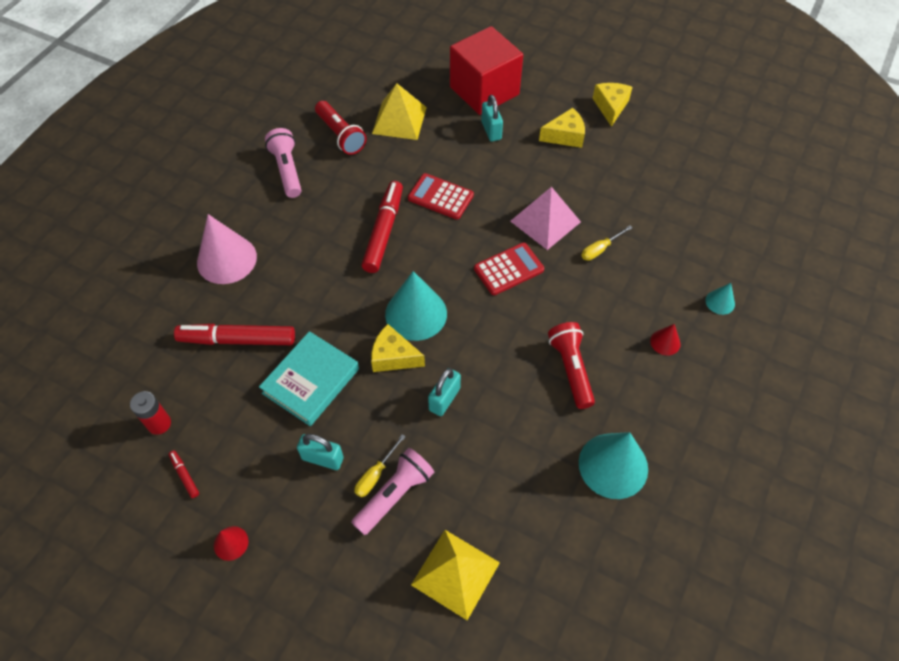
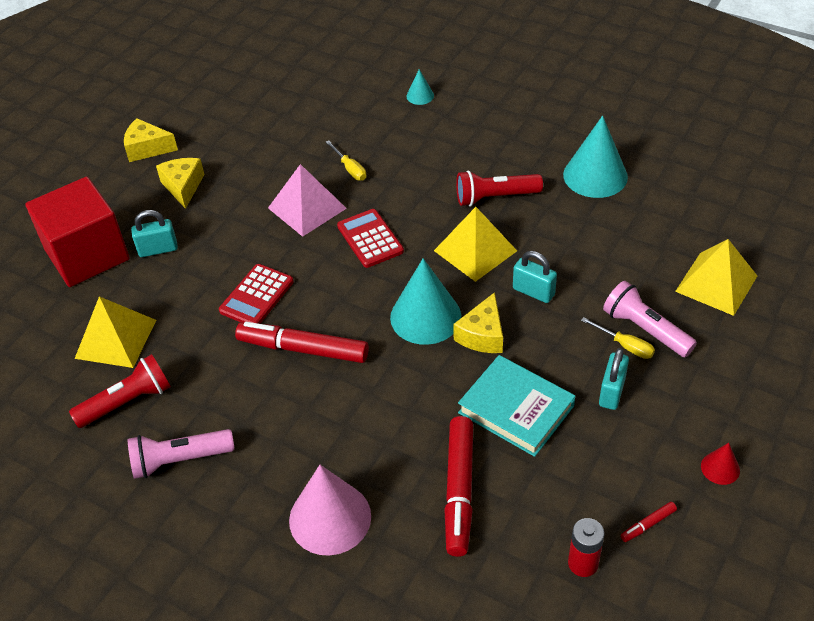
camera: 85 degrees left, 10 degrees down
red cone [650,324,681,356] -> none
none -> yellow pyramid [434,207,517,282]

